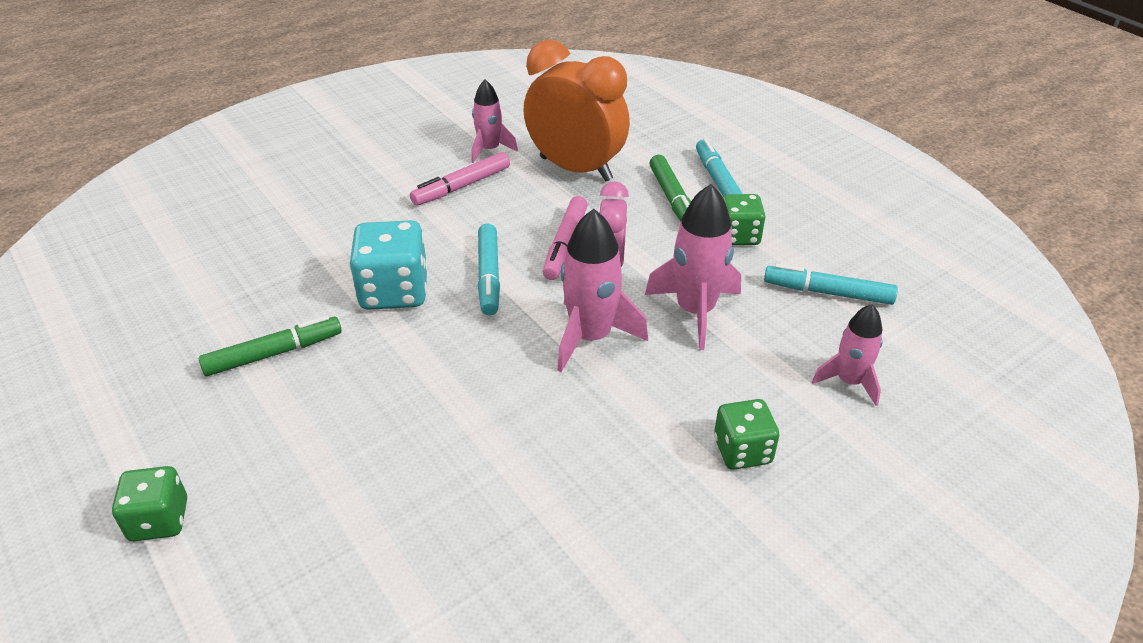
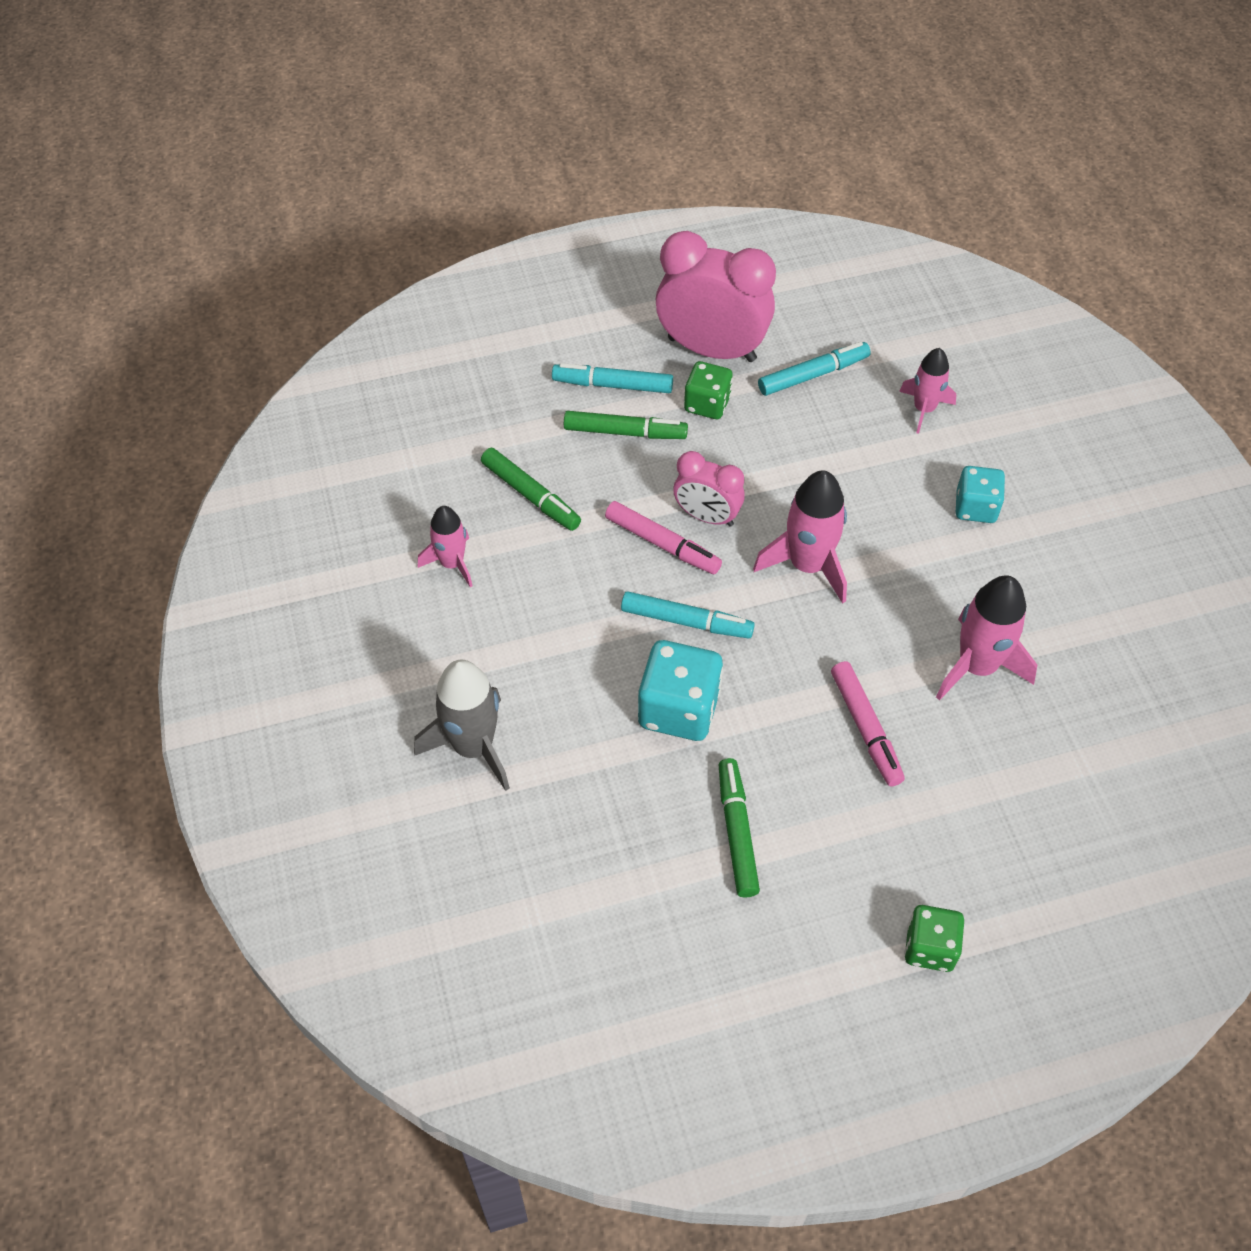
camera: 70 degrees left, 15 degrees up
pink marker [410,152,510,206] -> pink marker moved to [831,661,905,787]
orange clock [523,40,630,181] -> green marker [481,448,581,531]
pink rocket [645,184,741,350] -> pink rocket moved to [936,575,1037,701]
green dice [714,399,779,470] -> turquoise dice [956,466,1005,523]
turquoise marker [764,264,898,305] -> turquoise marker turned 150 degrees counterclockwise [758,342,871,396]
none -> grey rocket [414,660,510,791]
none -> pink clock [656,231,776,362]

